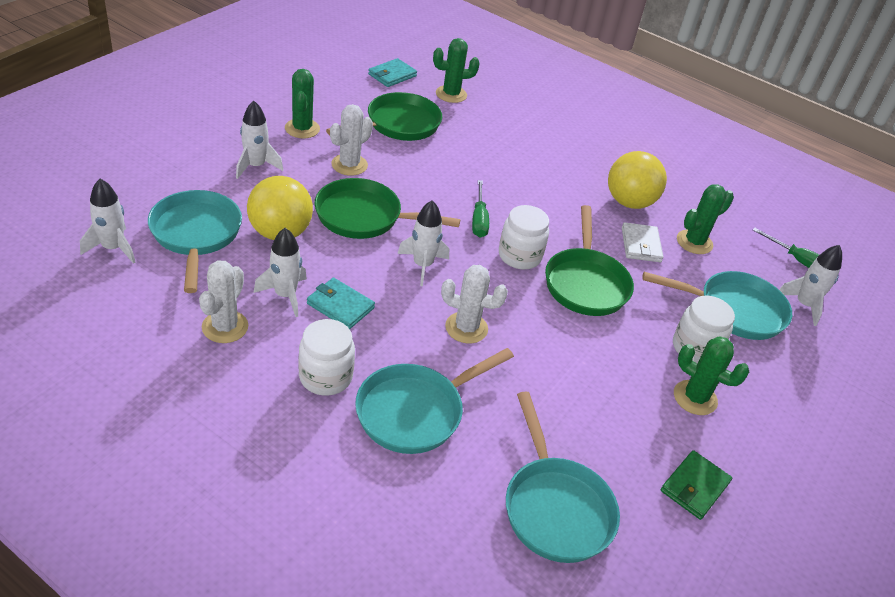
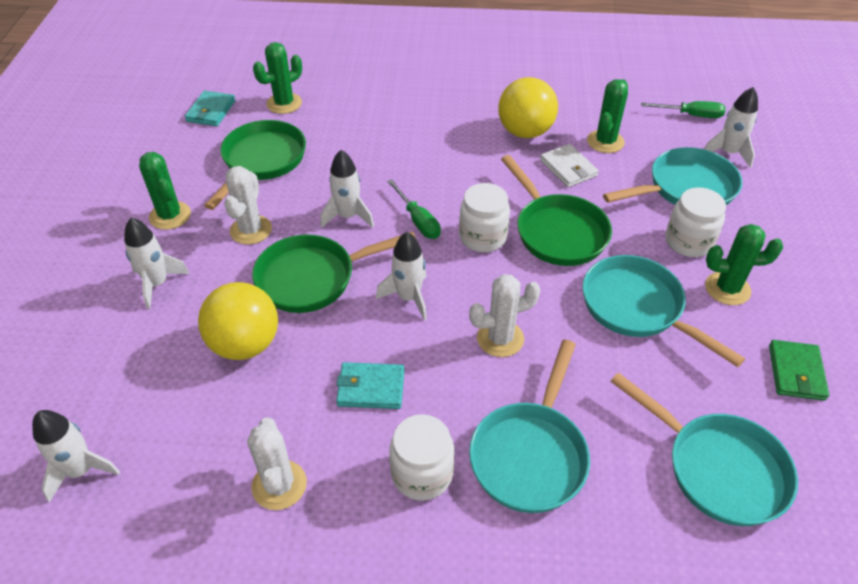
camera: 25 degrees left, 5 degrees up
turquoise pan [148,190,242,293] -> turquoise pan moved to [582,255,745,367]
white rocket [254,228,307,317] -> white rocket moved to [320,150,374,228]

